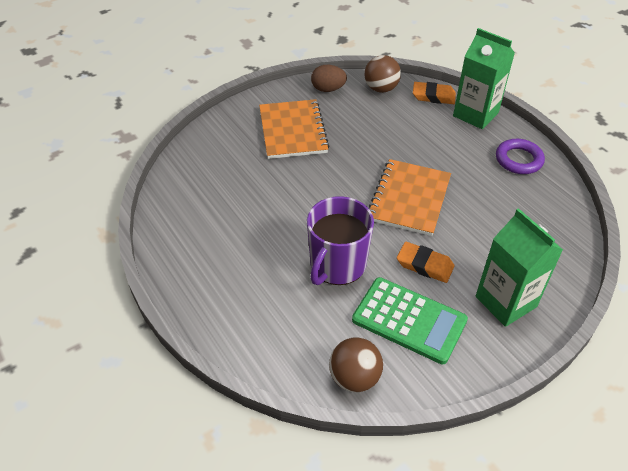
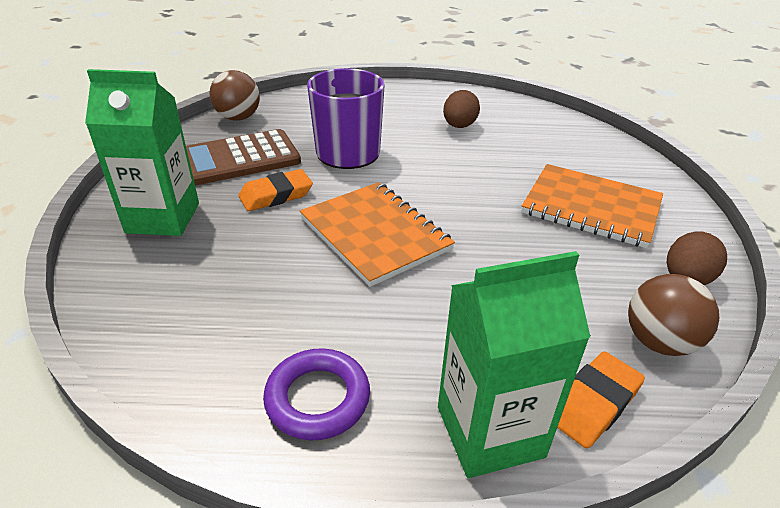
camera: 125 degrees right, 10 degrees down
green calculator [352,277,468,364] -> brown calculator [186,129,301,186]
none -> brown egg [443,90,480,128]

